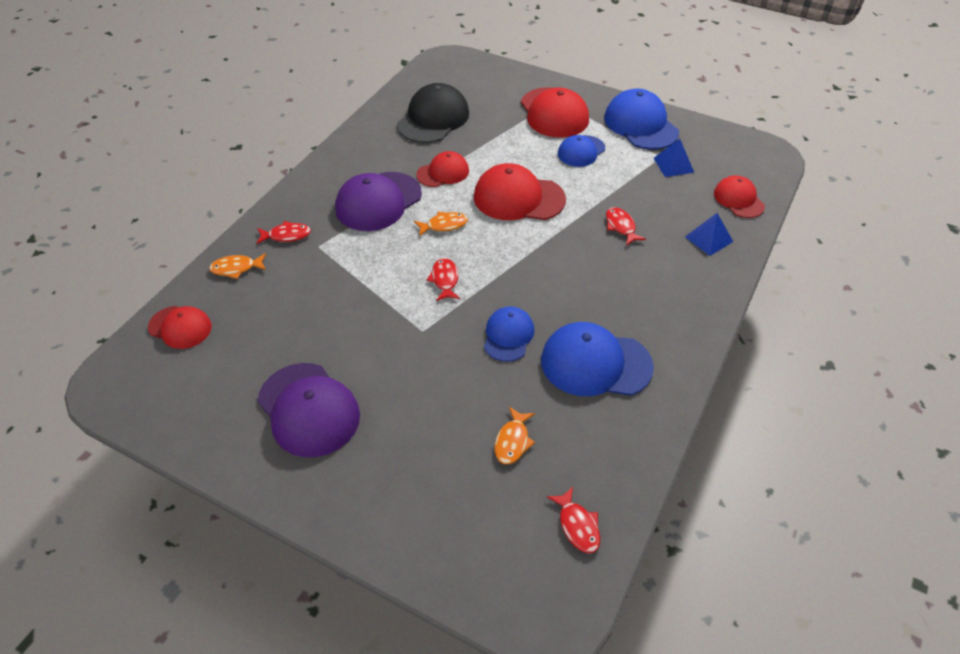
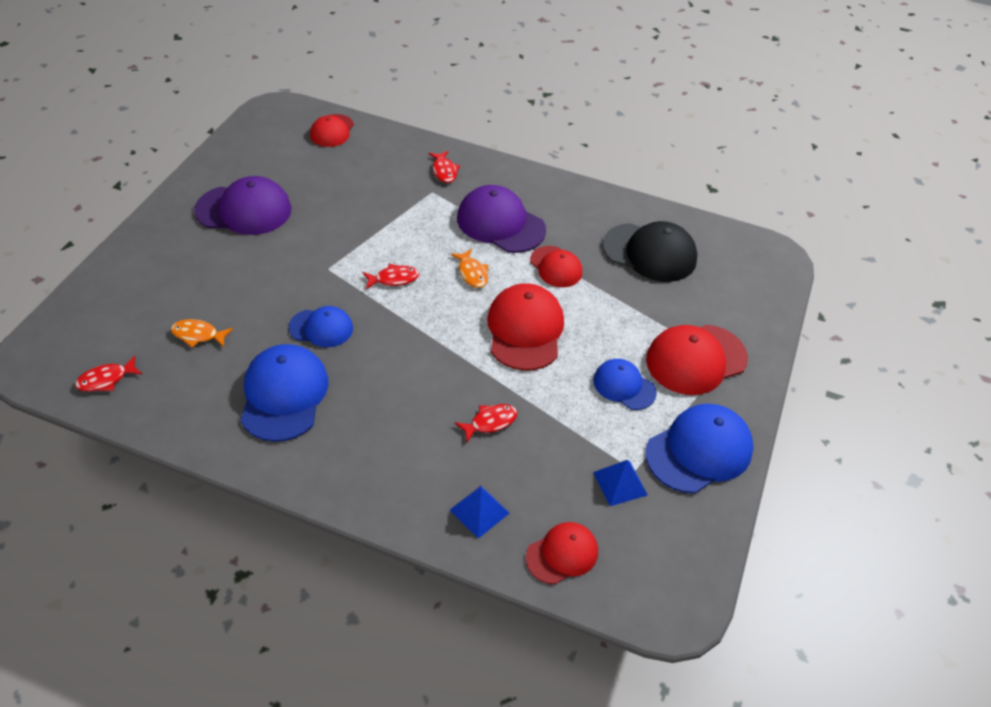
camera: 80 degrees right, 0 degrees up
orange fish [209,253,266,279] -> none
purple cap [258,363,360,457] -> purple cap turned 135 degrees counterclockwise [194,176,291,235]

